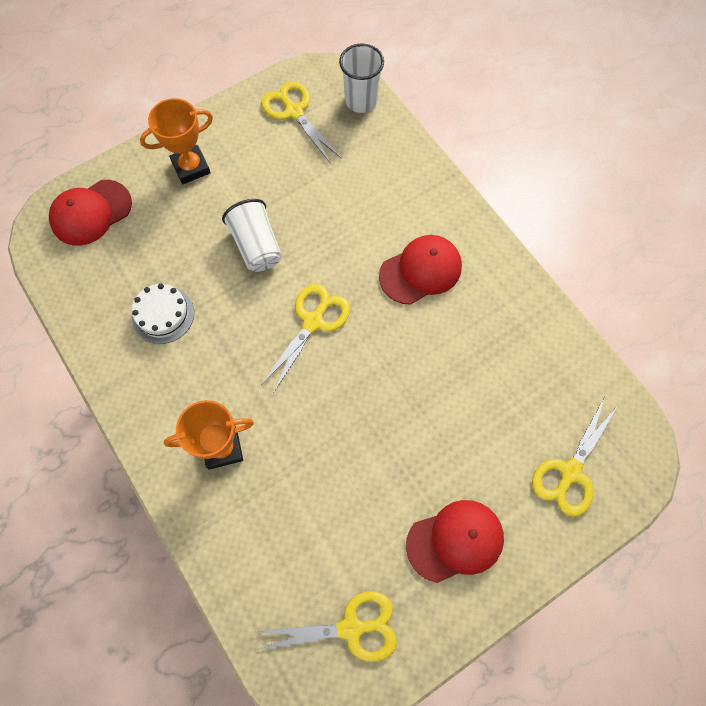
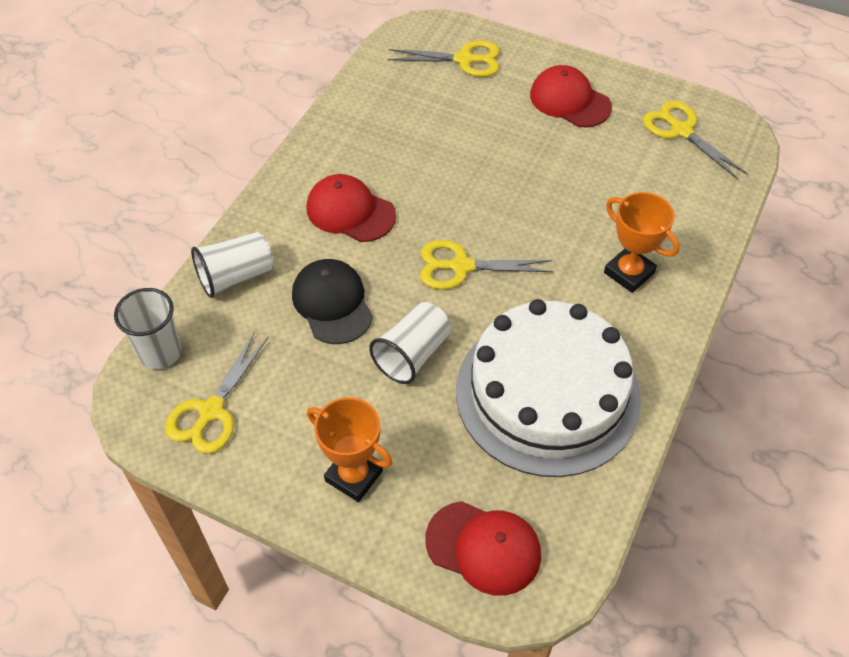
camera: 120 degrees left, 15 degrees down
white cake [132,284,194,344] -> white cake [456,299,641,477], size x2.45
none -> white cup [191,232,274,298]
none -> black cap [292,259,373,344]

